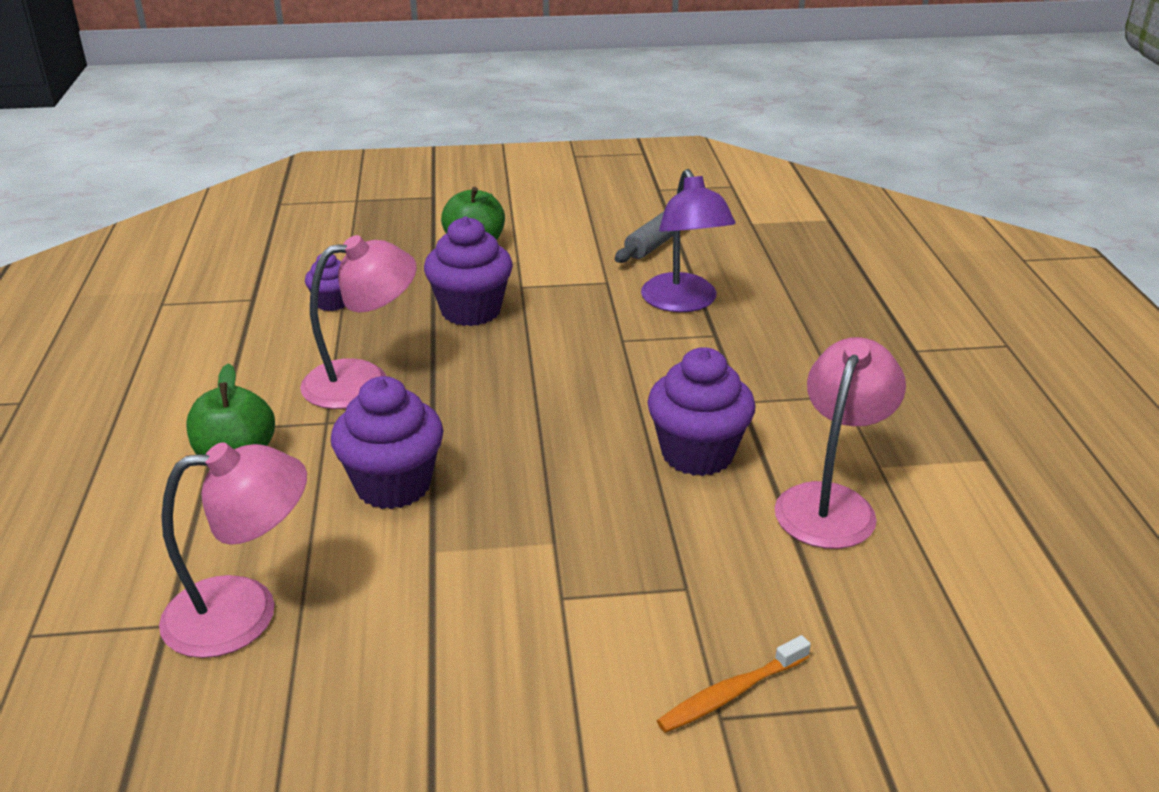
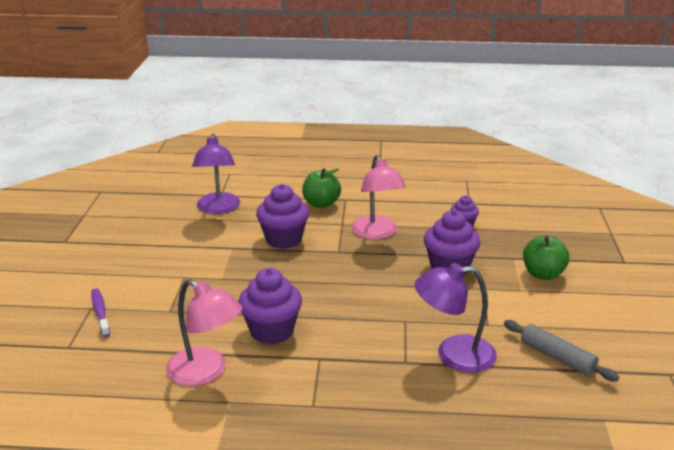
camera: 100 degrees right, 5 degrees down
pink lamp [159,442,307,658] -> purple lamp [192,134,240,214]
orange toothbrush [657,635,811,733] -> purple toothbrush [92,288,110,337]

